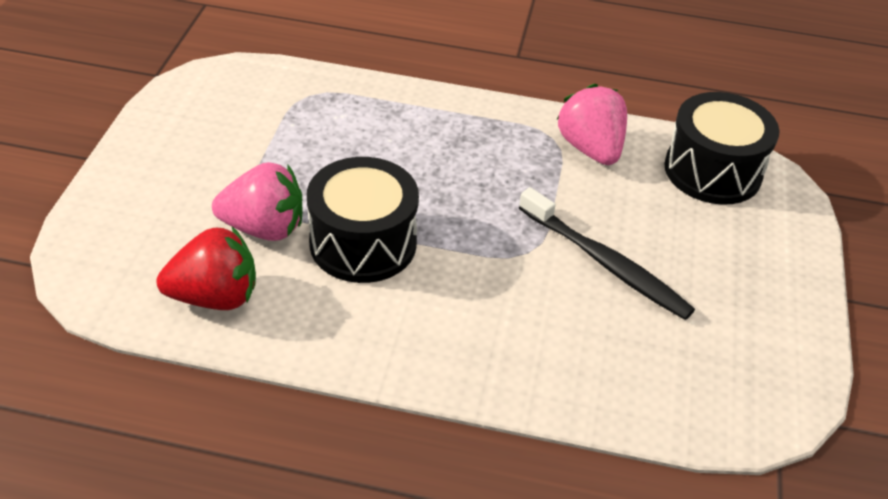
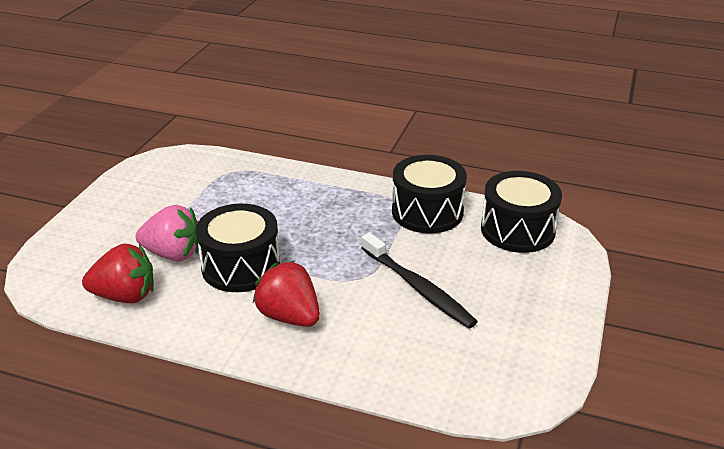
camera: 10 degrees right, 10 degrees down
pink strawberry [556,84,627,165] -> black drum [392,155,467,234]
none -> red strawberry [253,261,320,327]

